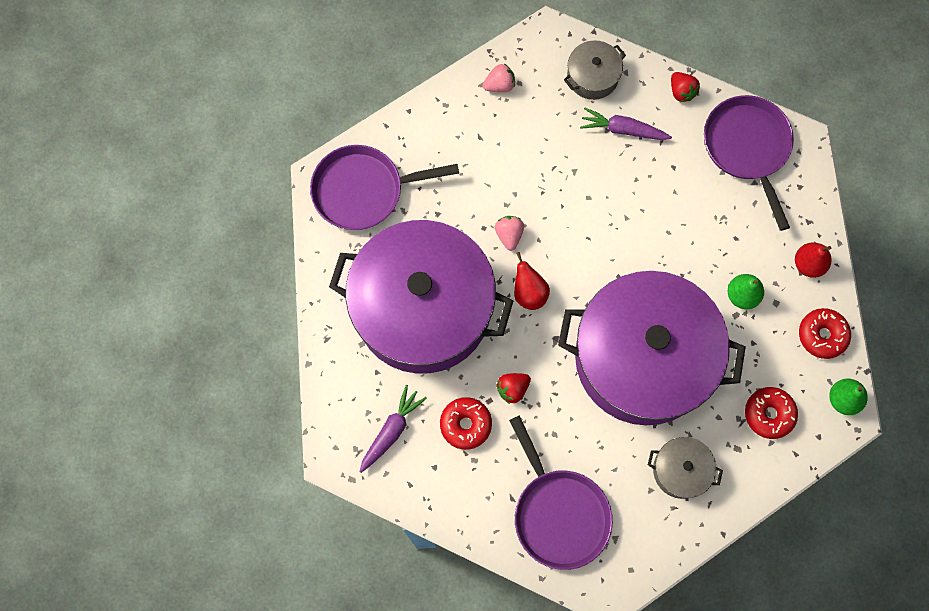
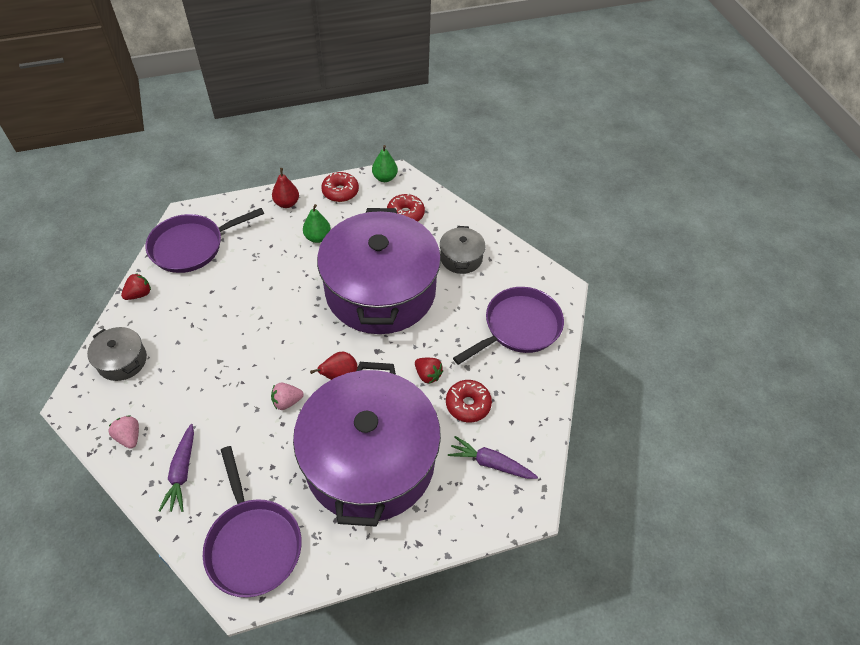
camera: 105 degrees left, 20 degrees down
purple carrot [580,107,672,140] -> purple carrot moved to [159,424,194,512]

